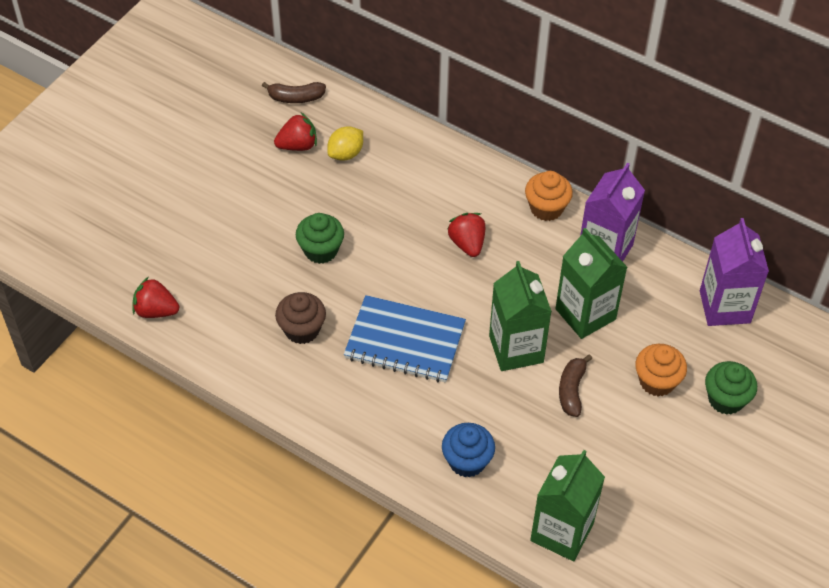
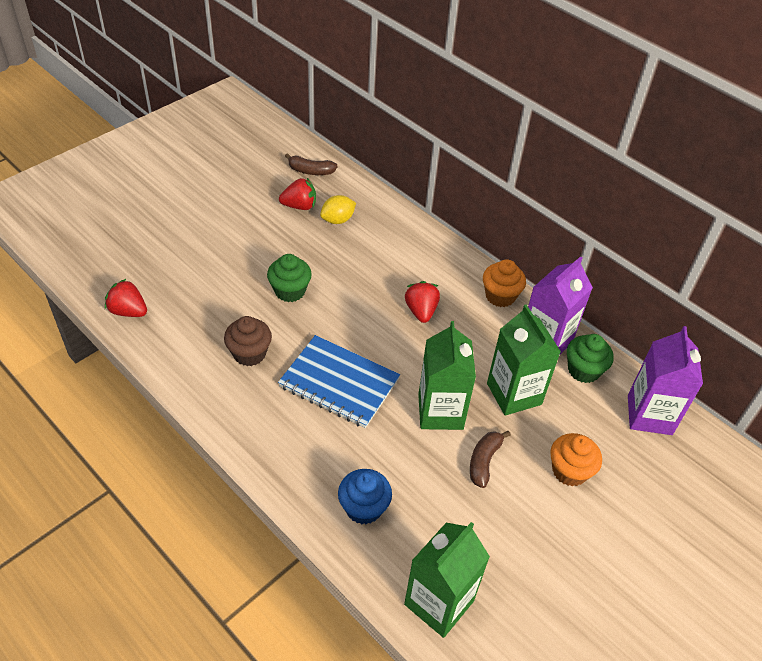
camera: 10 degrees right, 5 degrees down
green cupcake [705,361,757,415] -> green cupcake moved to [567,334,614,383]

